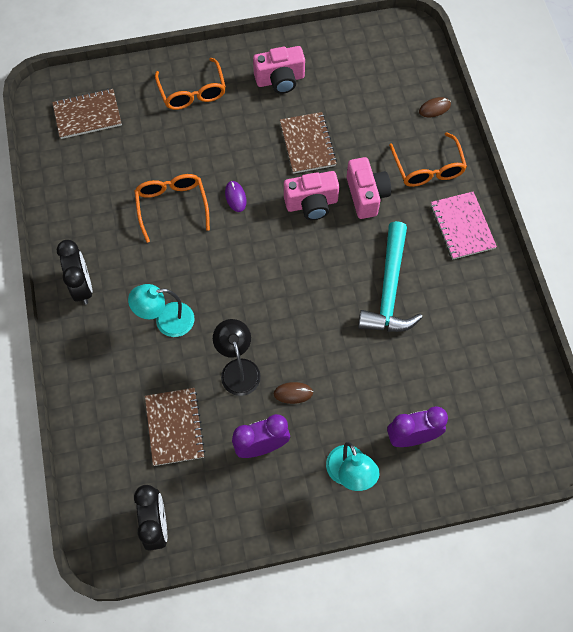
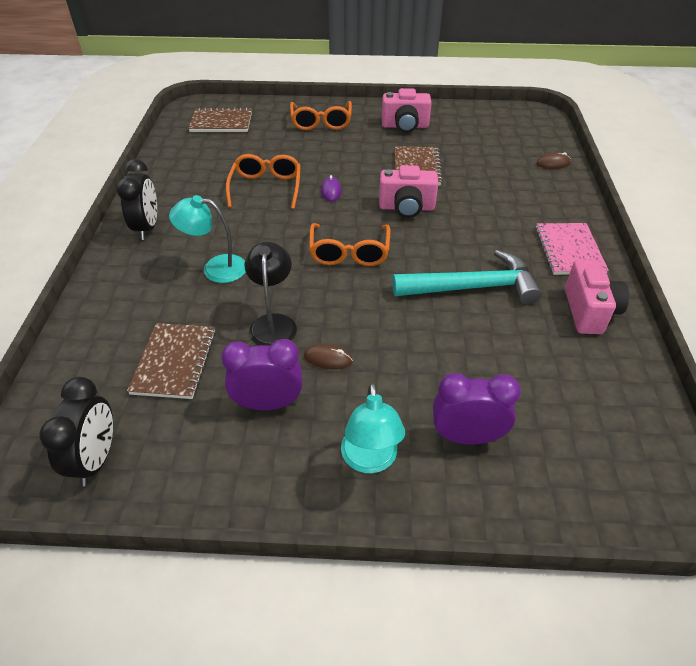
camera: 15 degrees right, 20 degrees down
pink camera [347,157,391,219] -> pink camera moved to [565,259,629,334]
turquoise hammer [358,221,423,332] -> turquoise hammer turned 120 degrees counterclockwise [392,250,542,305]
orange glasses [389,132,467,187] -> orange glasses moved to [309,223,390,266]

